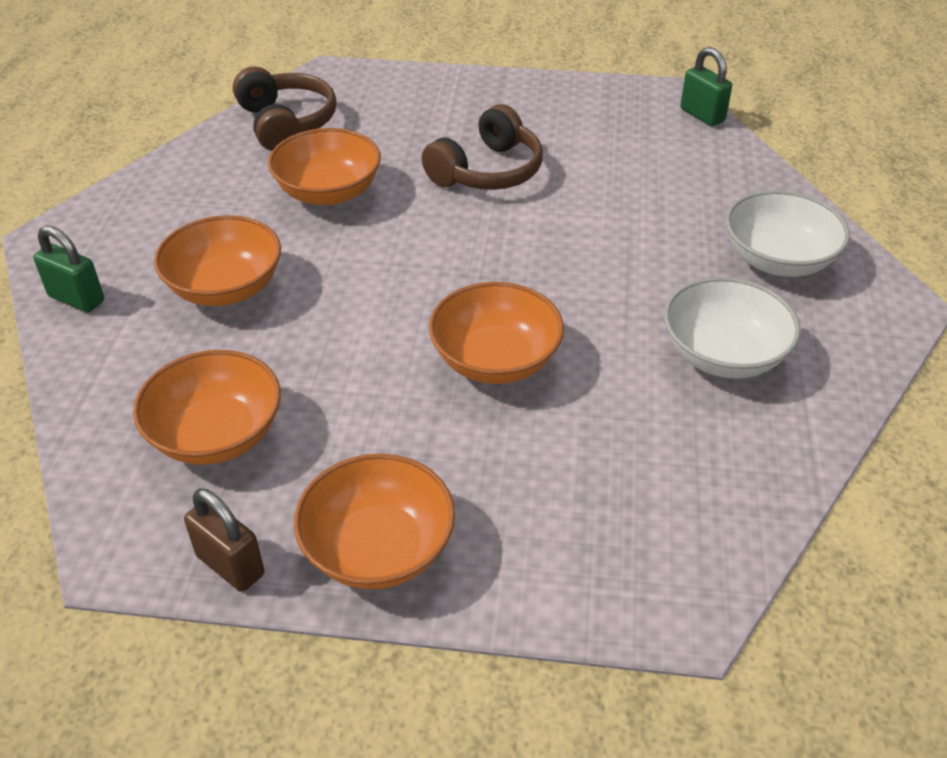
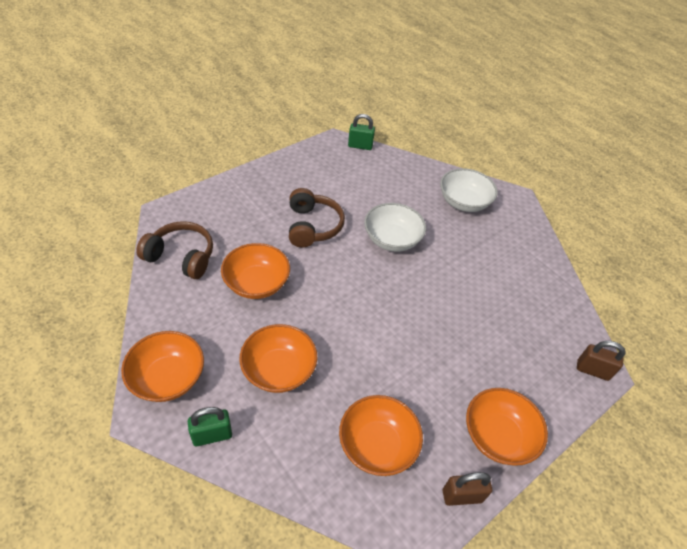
camera: 50 degrees left, 5 degrees up
orange bowl [429,282,564,384] -> orange bowl moved to [121,331,204,402]
white bowl [664,277,801,378] -> white bowl moved to [364,203,426,252]
none -> brown padlock [577,341,626,381]

